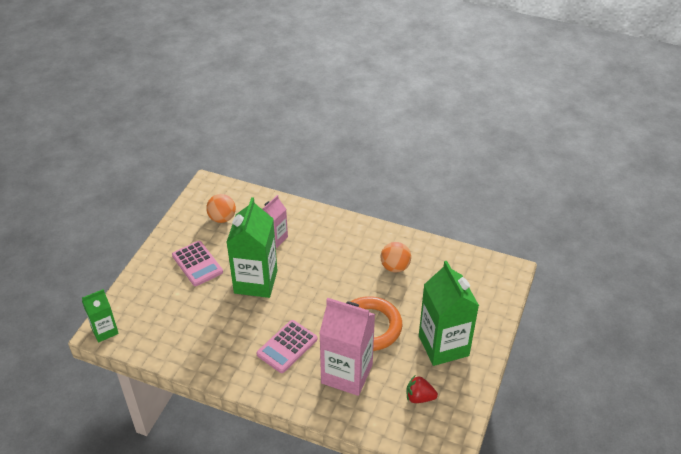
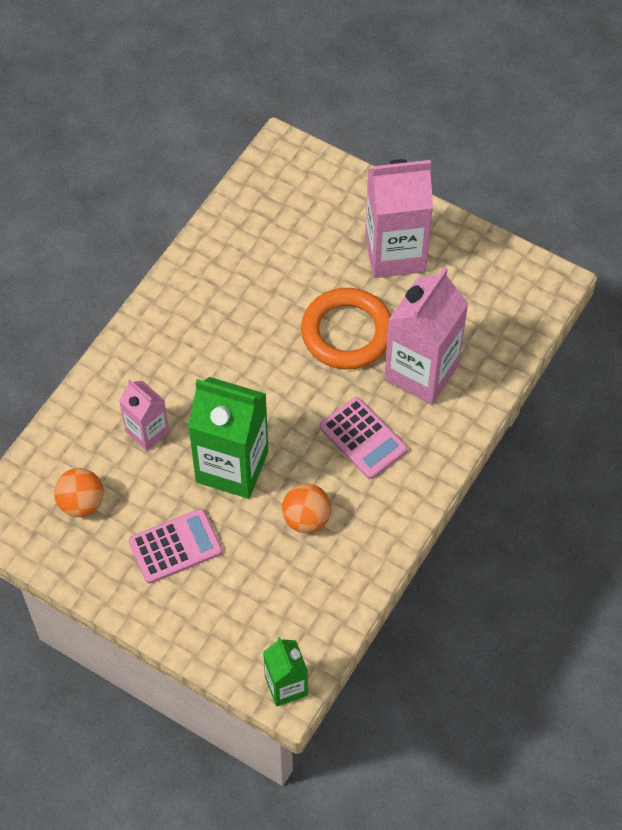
camera: 80 degrees left, 15 degrees up
orange ball [380,242,411,273] -> orange ball moved to [282,484,331,533]
red strawberry [406,376,438,403] -> none
green carton [419,261,479,366] -> pink carton [365,159,433,278]

